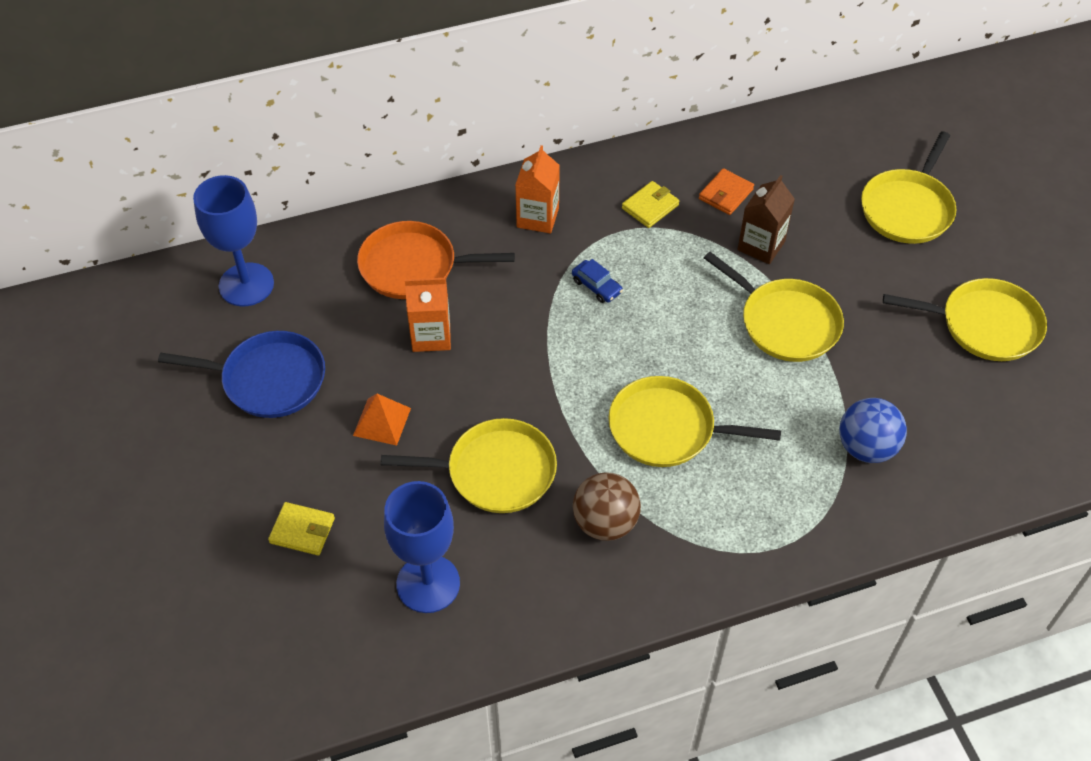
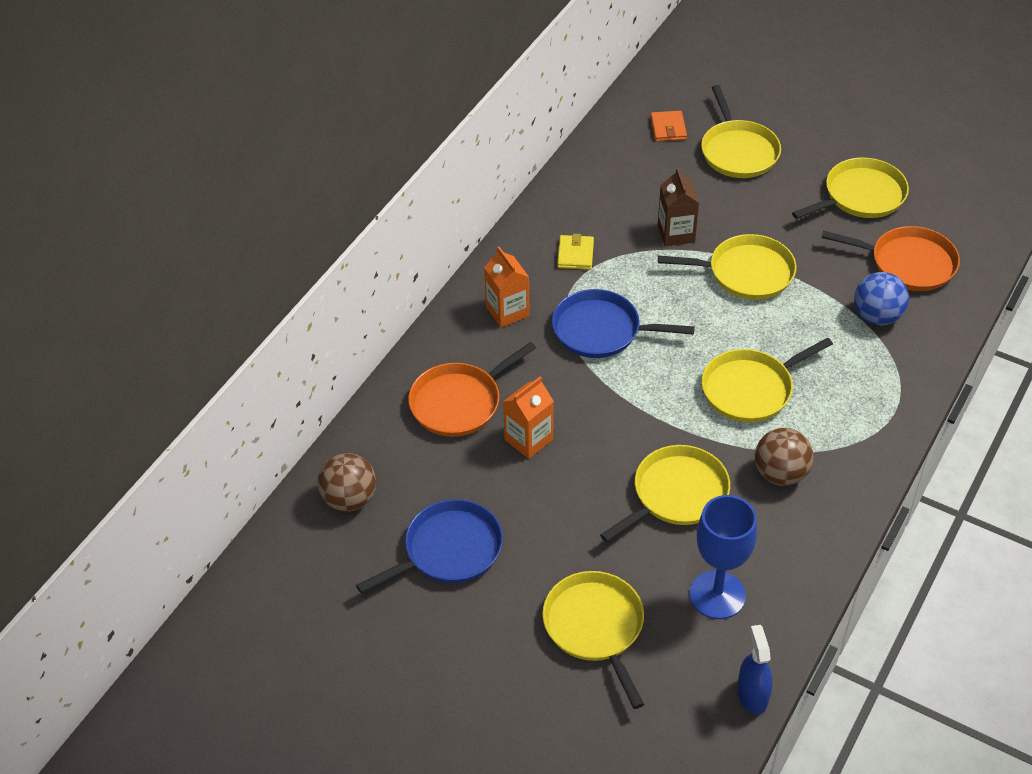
camera: 40 degrees left, 5 degrees down
blue goblet [193,175,274,307] -> brown ball [317,453,376,512]
yellow wallet [268,502,335,555] -> yellow pan [542,571,644,709]
orange pyramid [353,394,411,446] -> none
blue car [572,259,623,303] -> blue pan [552,289,695,358]
orange wallet [699,168,754,215] -> orange wallet moved to [650,111,687,142]
none -> blue spray bottle [737,625,772,714]
none -> orange pan [822,226,960,291]

